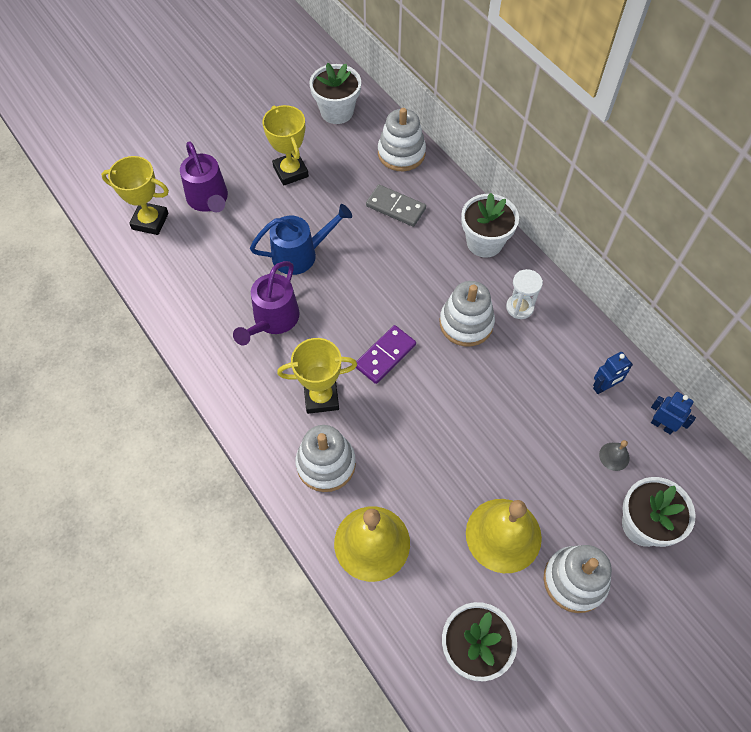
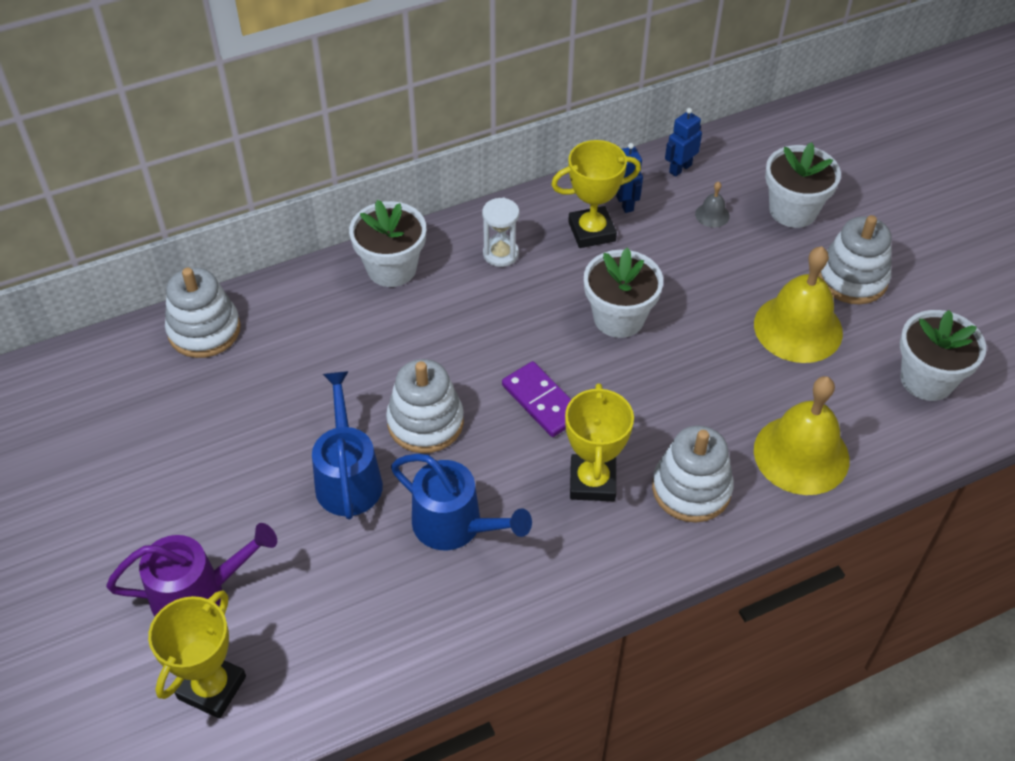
camera: 80 degrees left, 10 degrees down
purple watering can [233,261,300,345] -> blue watering can [391,454,532,550]
yellow trophy [262,105,309,186] -> yellow trophy moved to [551,140,641,248]
white flower pot [310,63,361,124] -> white flower pot moved to [584,248,663,338]
grey domino [366,185,426,227] -> none
white stacking toy [440,281,495,346] -> white stacking toy moved to [386,359,464,453]

